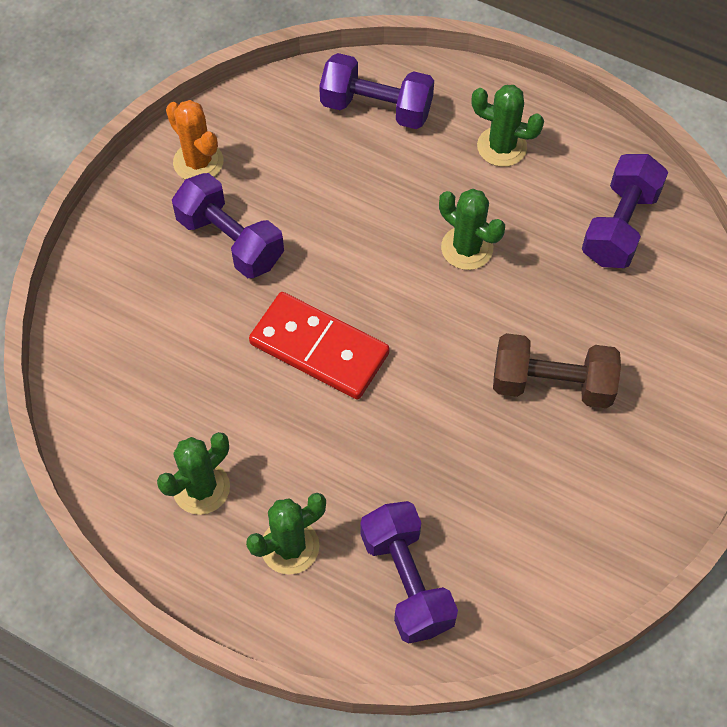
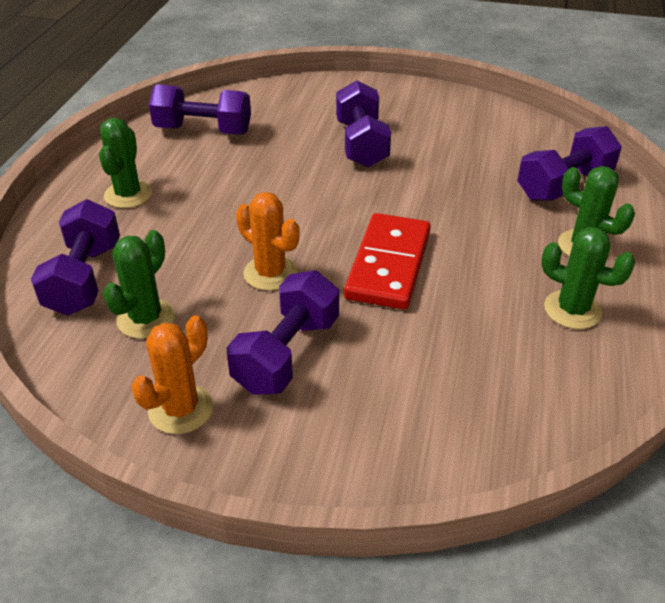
camera: 105 degrees left, 20 degrees down
green cactus [439,189,505,270] -> green cactus moved to [103,230,175,339]
brown dumbbell [493,333,621,408] -> purple dumbbell [336,80,391,167]
none -> orange cactus [236,192,300,291]

